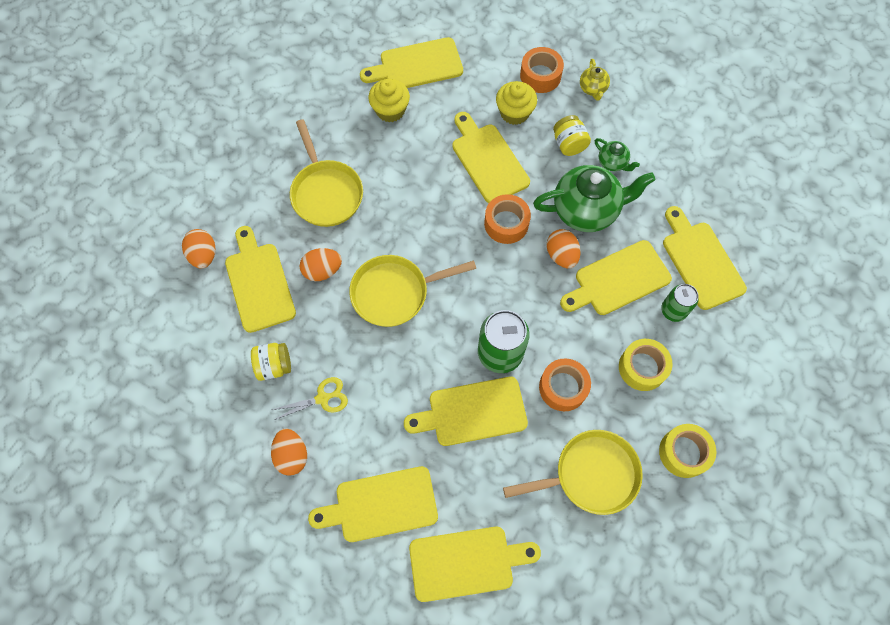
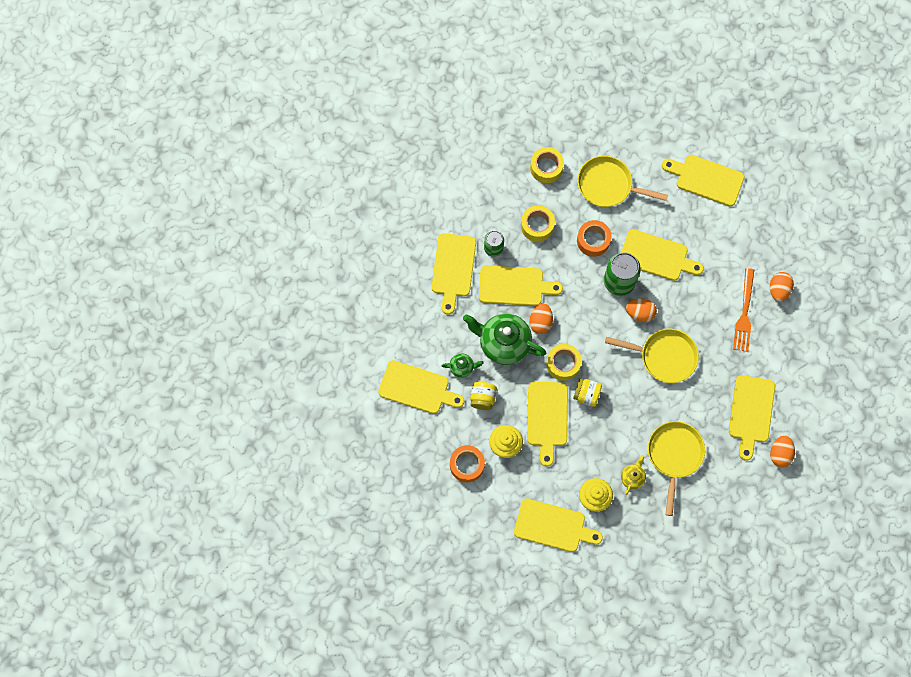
camera: 150 degrees left, 5 degrees up
yellow jar [251,343,291,381] -> yellow jar moved to [573,379,602,407]
yellow scissors [272,377,348,420] -> orange fork [733,268,754,352]
orange egg [300,248,342,281] -> orange egg moved to [626,298,657,322]
yellow cutting board [308,466,438,542] -> yellow cutting board moved to [379,360,464,414]
orange tape [484,194,531,244] -> yellow tape [546,344,582,381]
yellow teapot [580,59,610,100] -> yellow teapot moved to [621,455,646,495]
green teapot [595,138,640,171] -> green teapot turned 105 degrees clockwise [442,353,484,378]

